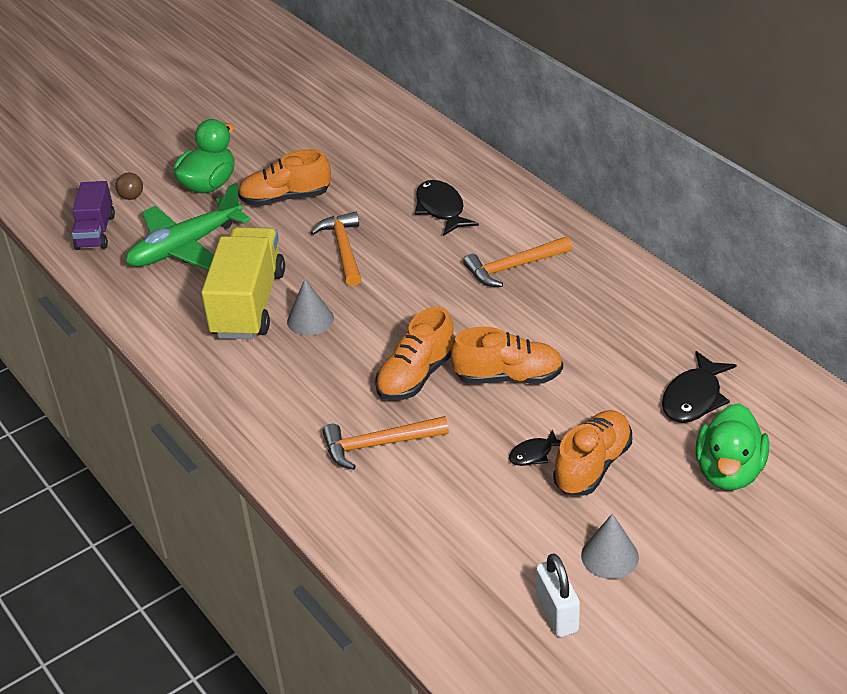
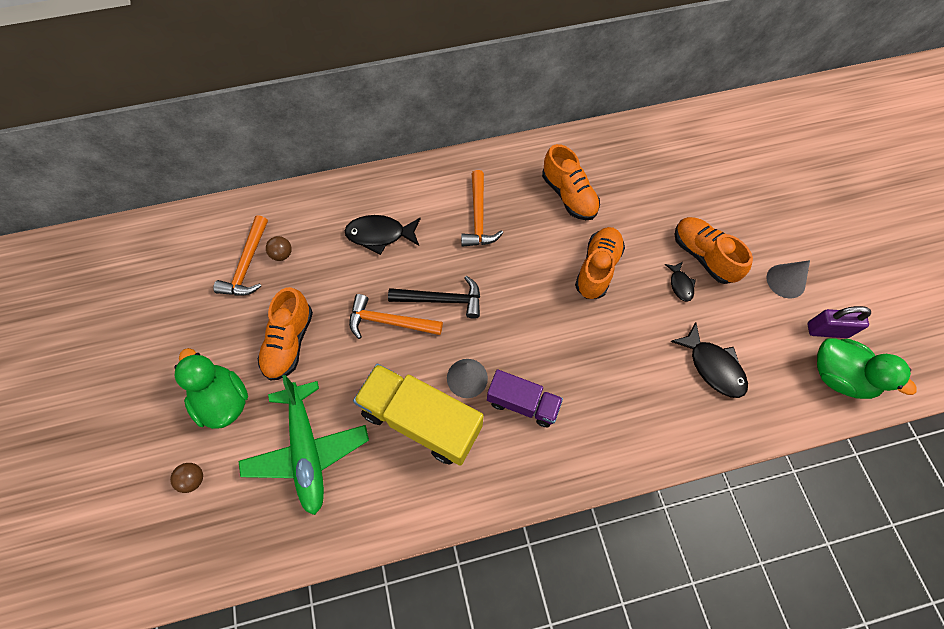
camera: 70 degrees left, 25 degrees up
purple truck [72,181,115,250] -> purple truck moved to [487,369,563,427]
orange hammer [323,416,449,470] -> orange hammer moved to [213,215,268,296]
orange shoe [375,307,454,400] -> orange shoe moved to [542,144,600,220]
white padlock [536,553,580,637] -> purple padlock [807,306,871,338]
black fish [662,351,737,423] -> black fish moved to [670,322,748,398]
green duck [695,403,769,490] -> green duck moved to [817,338,917,399]
none -> brown ball [266,236,292,261]
none -> black hammer [388,276,480,319]

